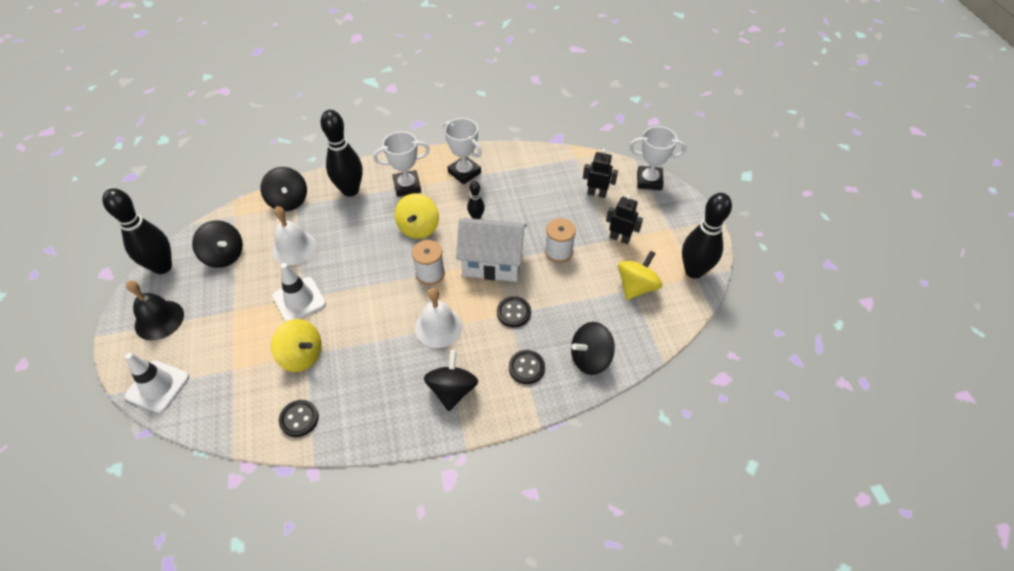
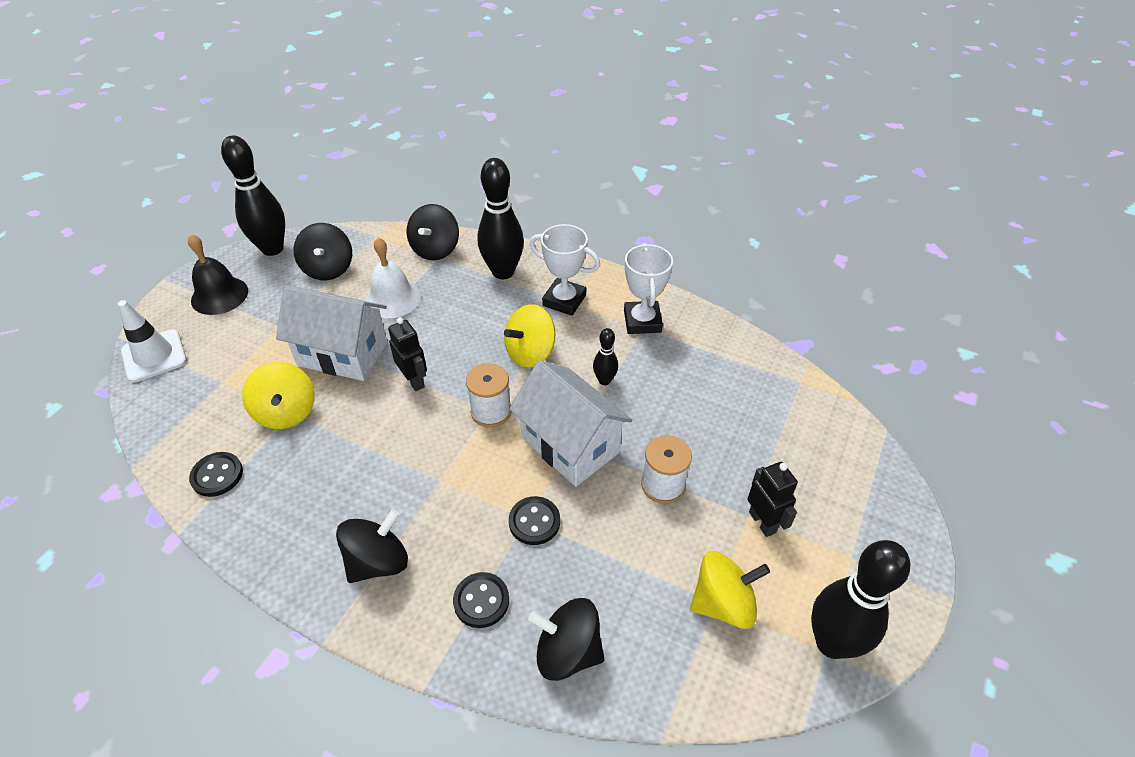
camera: 40 degrees right, 5 degrees down
white traffic cone [272,263,326,322] -> white house [276,286,387,381]
white bell [415,288,463,348] -> none
black robot [583,149,618,198] -> black robot moved to [388,317,427,391]
white trophy [629,126,686,190] -> none

